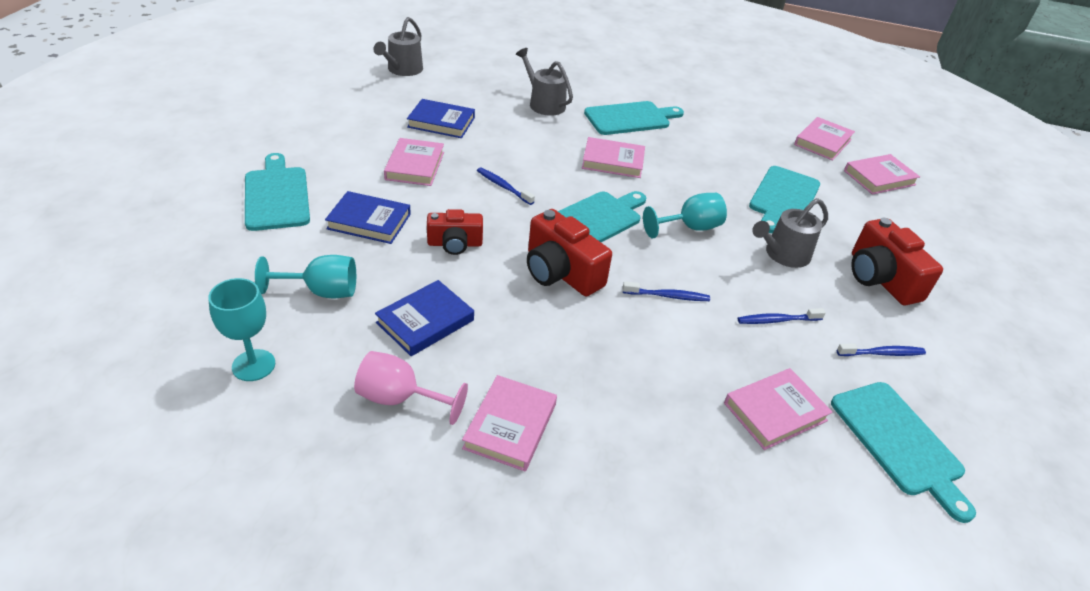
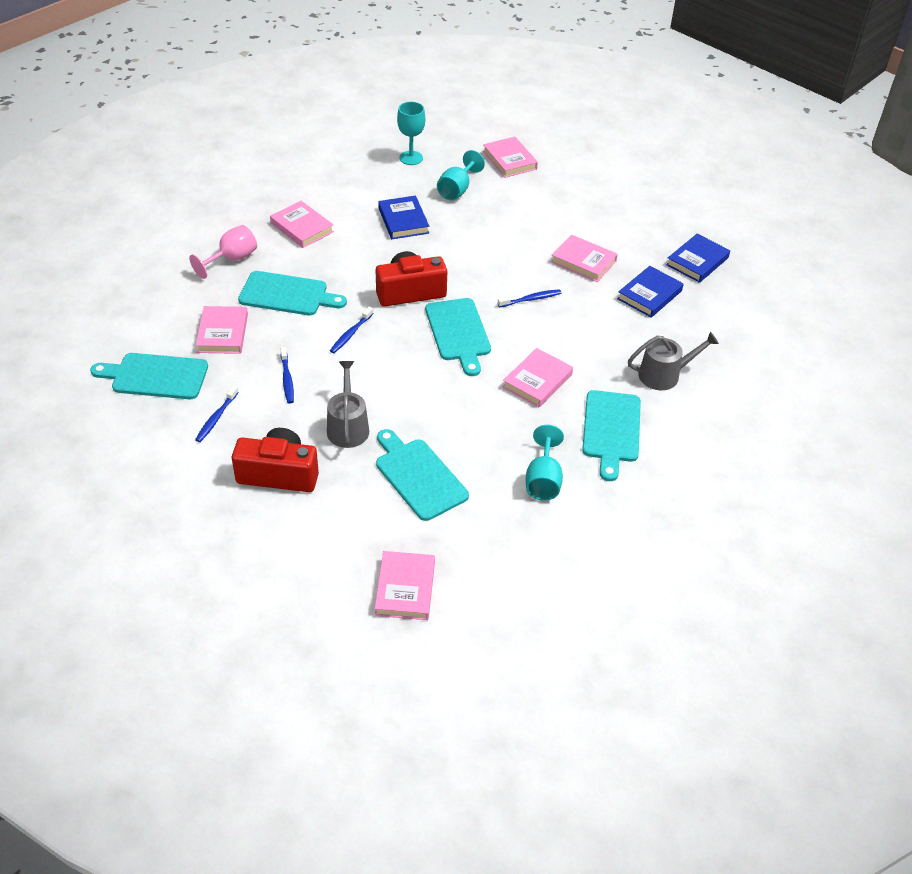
camera: 120 degrees right, 5 degrees up
turquoise cutting board [245,153,310,231] -> turquoise cutting board moved to [238,271,347,315]
blue book [325,191,411,244] -> blue book moved to [666,234,730,283]
pink goblet [354,351,468,425] -> pink goblet moved to [189,225,257,279]
grey watering can [373,17,423,76] -> none
red camera [427,209,483,255] -> none
turquoise goblet [643,193,727,238] -> turquoise goblet moved to [525,425,564,501]
blue toothbrush [738,308,826,324] -> blue toothbrush turned 150 degrees clockwise [280,347,294,404]
pink book [794,117,855,161] -> pink book moved to [483,137,538,178]

